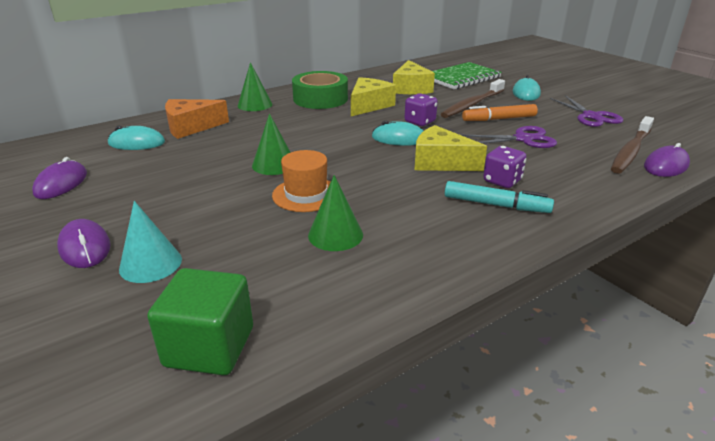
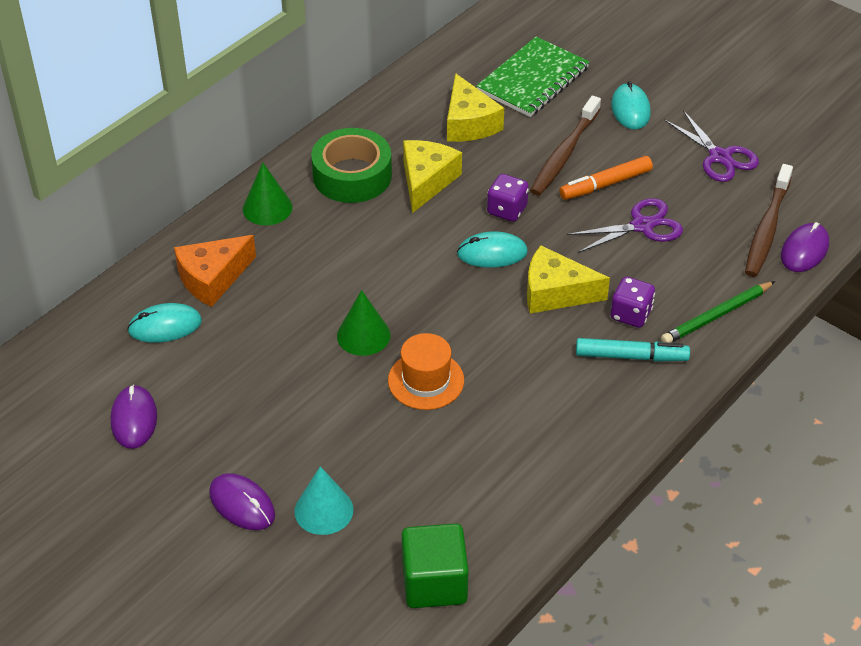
camera: 15 degrees left, 15 degrees up
green cone [308,175,363,251] -> none
none -> green pencil [661,281,775,343]

